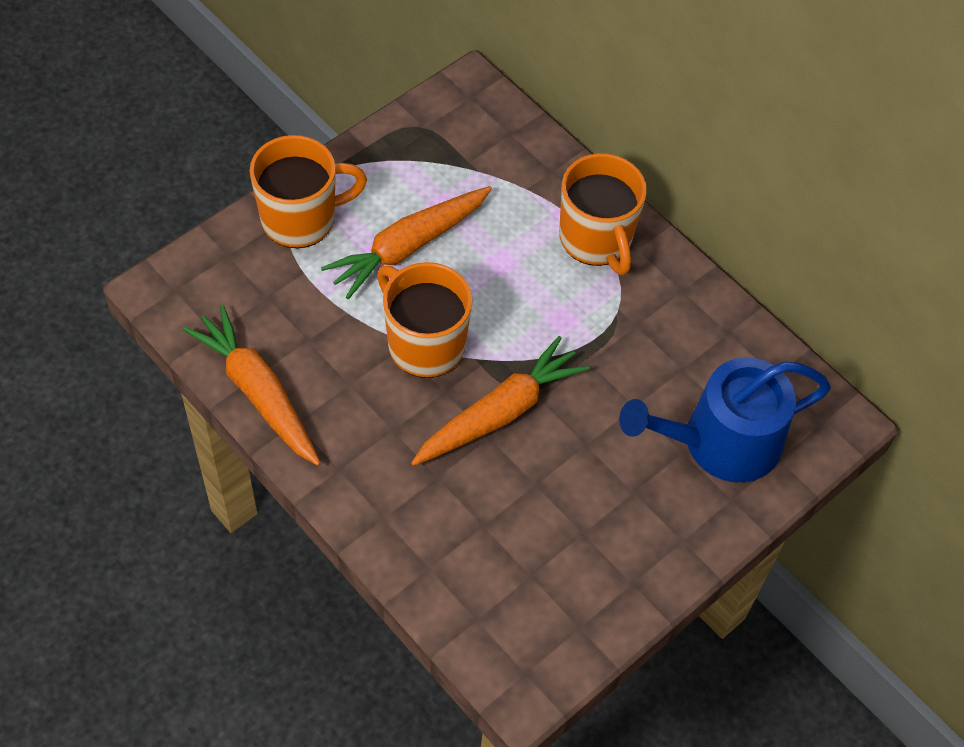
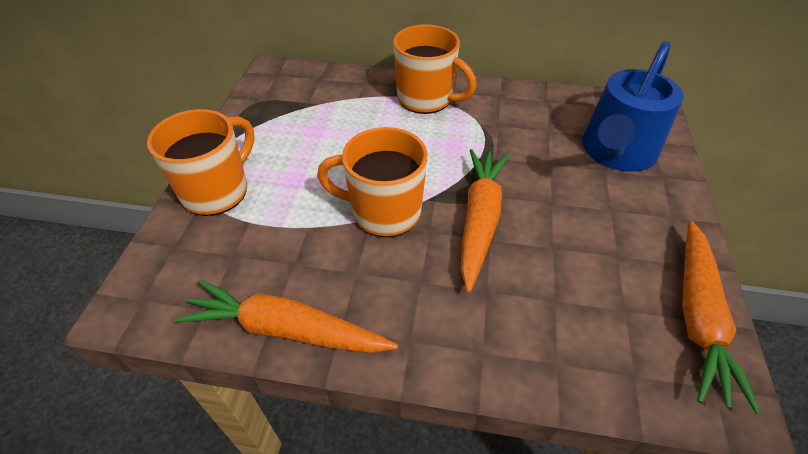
camera: 35 degrees left, 10 degrees down
orange carrot [321,186,492,299] -> orange carrot moved to [682,221,761,414]

